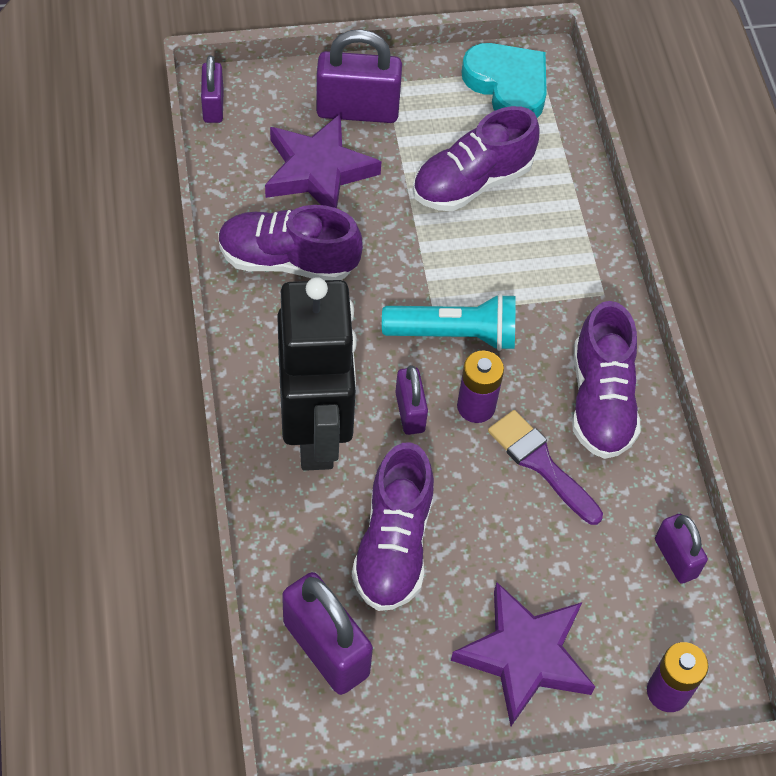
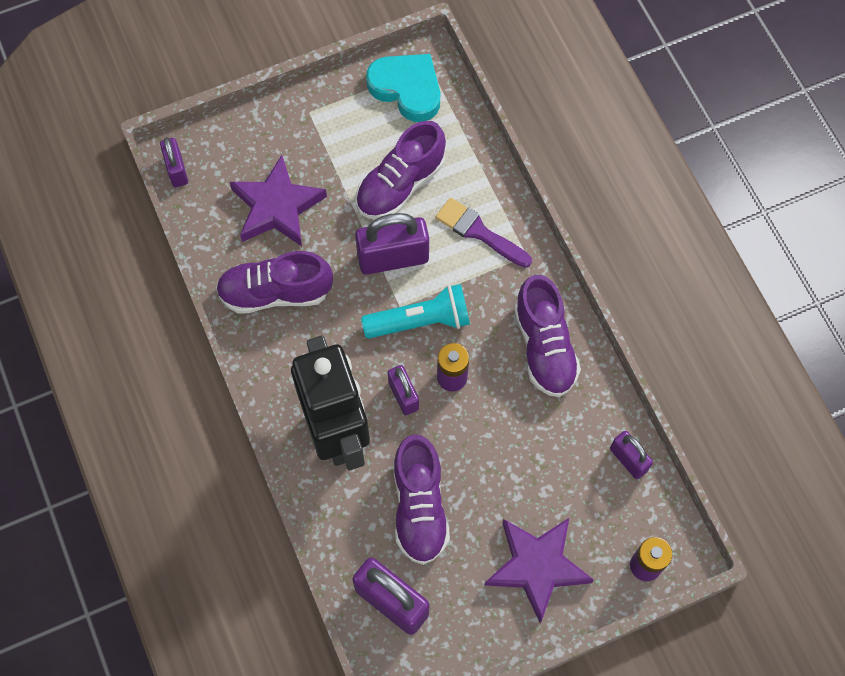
camera: 10 degrees left, 10 degrees up
purple padlock [316,29,402,123] -> purple padlock moved to [355,213,429,275]
purple brush [488,410,603,525] -> purple brush moved to [435,198,532,268]

